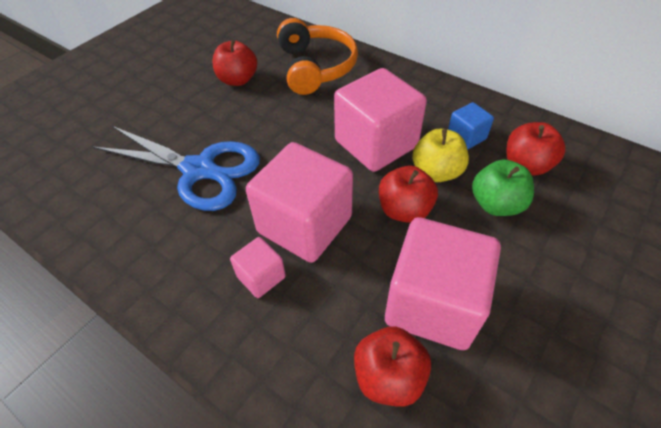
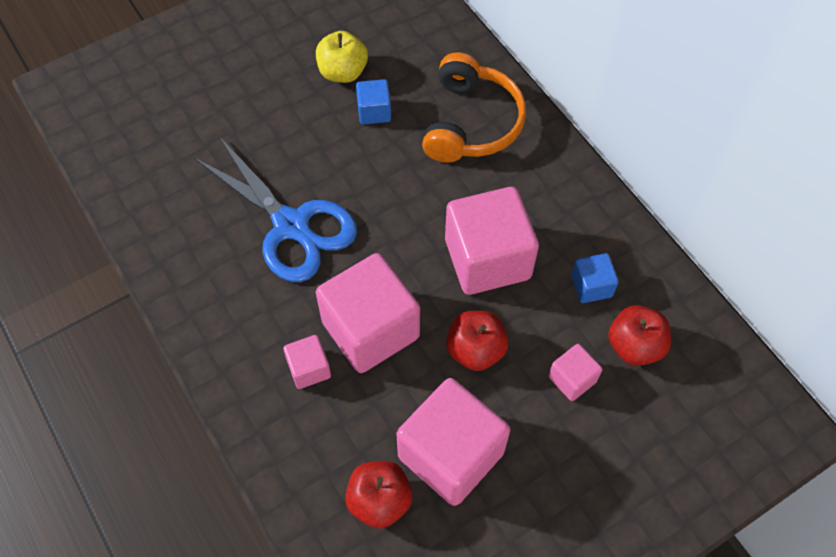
camera: 20 degrees right, 10 degrees up
red apple [212,40,257,86] -> blue cube [356,79,391,125]
yellow apple [412,129,469,182] -> yellow apple moved to [316,31,368,83]
green apple [472,159,534,216] -> pink cube [548,344,602,401]

